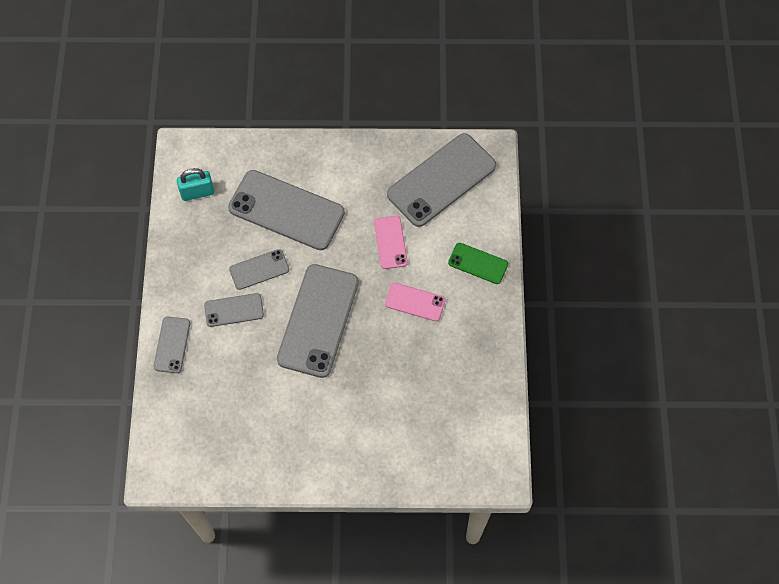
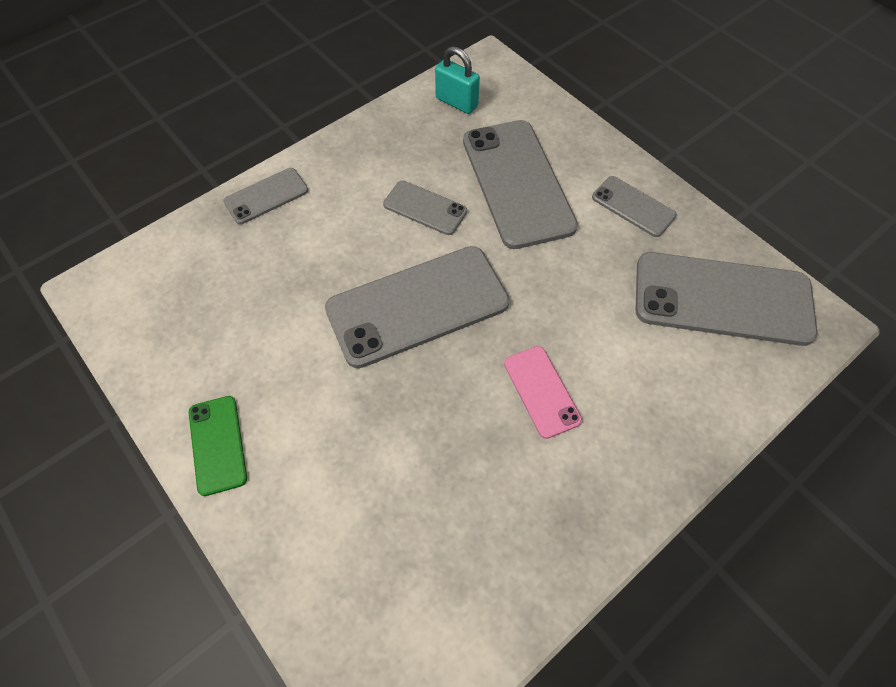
camera: 50 degrees right, 5 degrees down
grey phone [204,293,264,327] -> grey phone moved to [592,176,677,237]
pink phone [374,216,408,269] -> none
green phone [448,243,508,284] -> green phone moved to [189,396,247,496]

